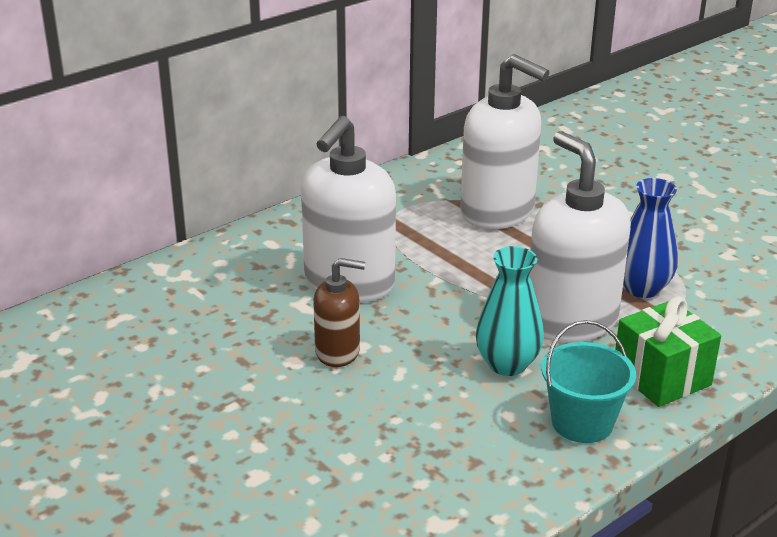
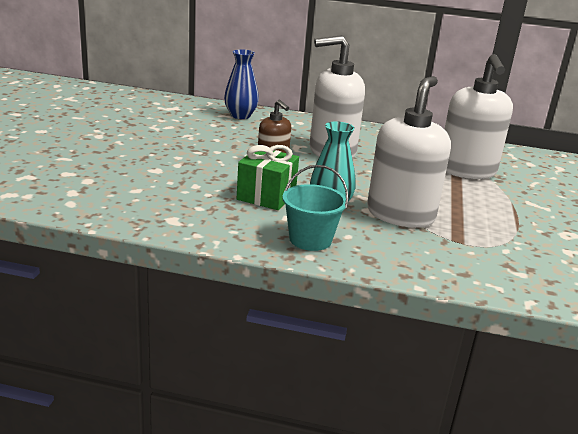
camera: 50 degrees right, 5 degrees down
green gift [615,297,721,407] -> green gift moved to [237,145,299,210]
blue vase [623,178,678,298] -> blue vase moved to [224,49,259,119]

